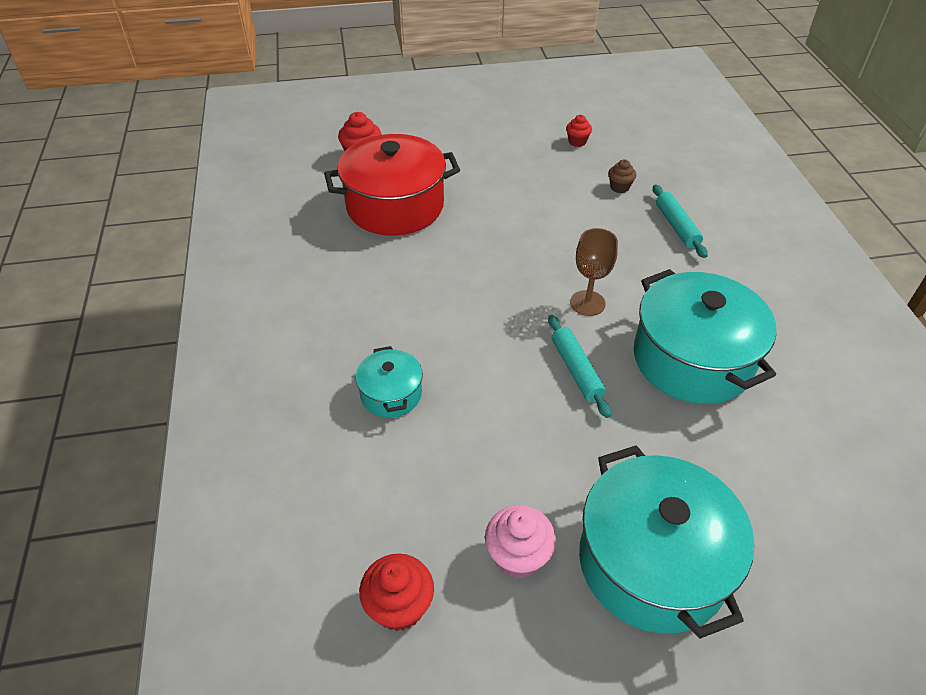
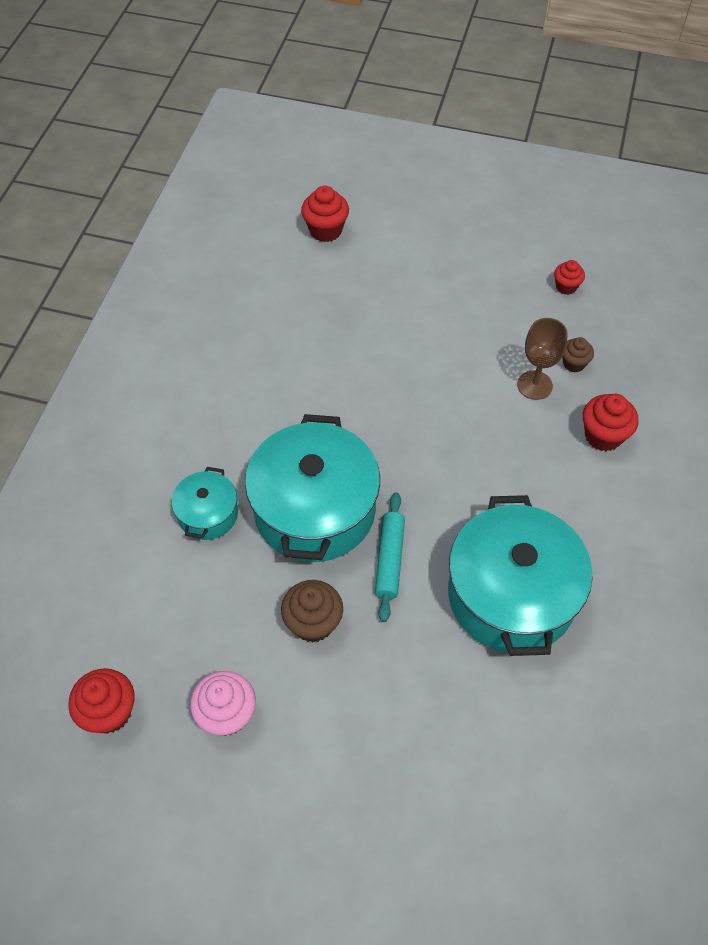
camera: 25 degrees right, 10 degrees up
red pot [324,134,460,236] -> none
brown goblet [570,228,618,316] -> brown goblet moved to [517,318,568,400]
turquoise pot [579,445,755,639] -> turquoise pot moved to [245,414,380,562]
turquoise rolling pin [653,184,708,258] -> red cupcake [583,394,639,451]
none -> brown cupcake [281,580,343,642]

